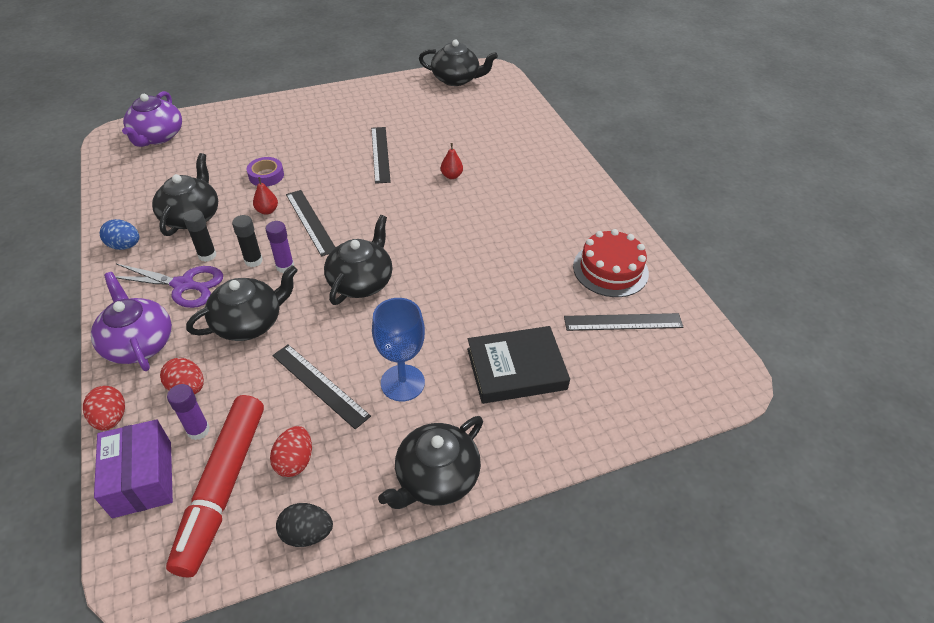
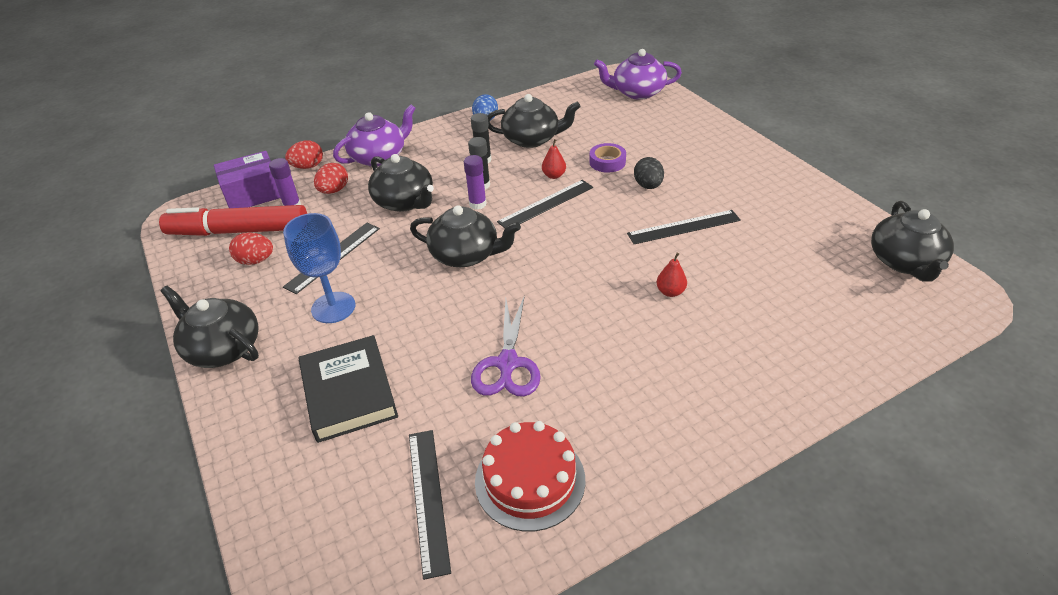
camera: 85 degrees right, 5 degrees down
purple scissors [115,264,223,308] -> purple scissors moved to [471,295,541,397]
black egg [276,503,333,547] -> black egg moved to [634,157,664,189]

